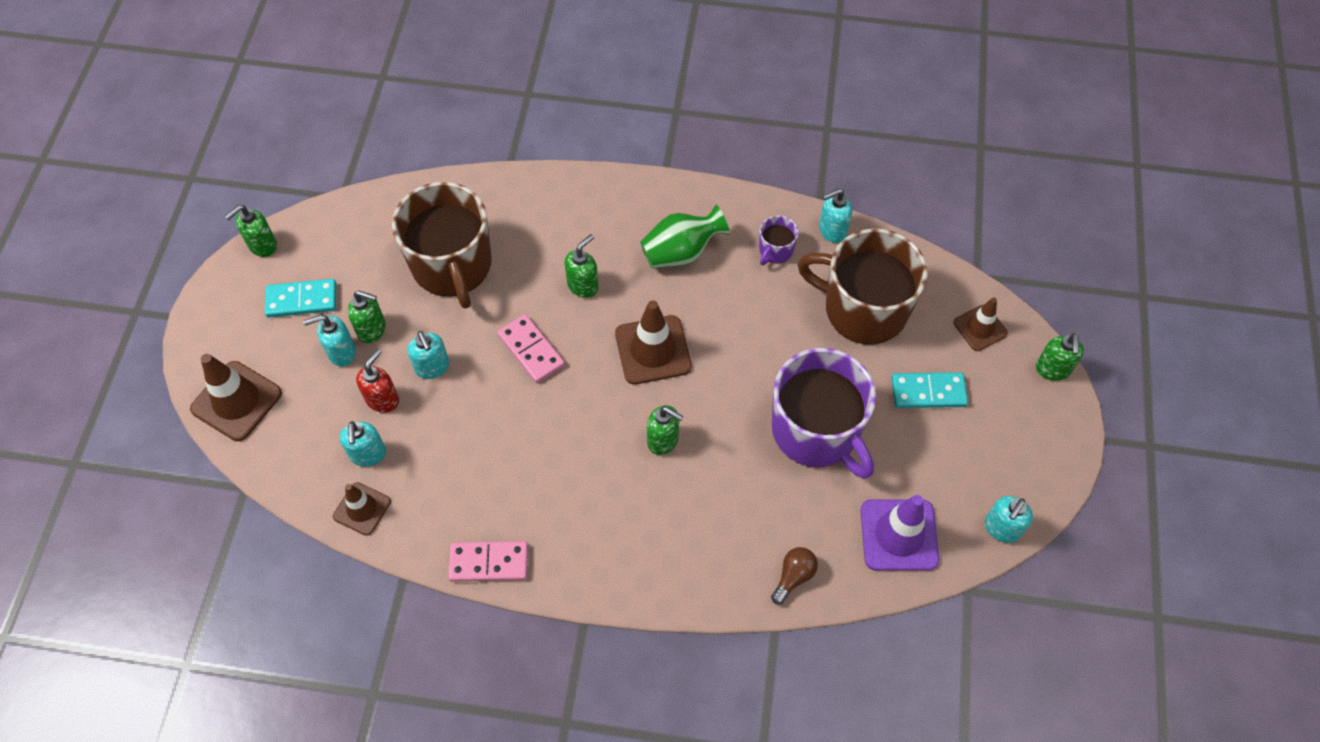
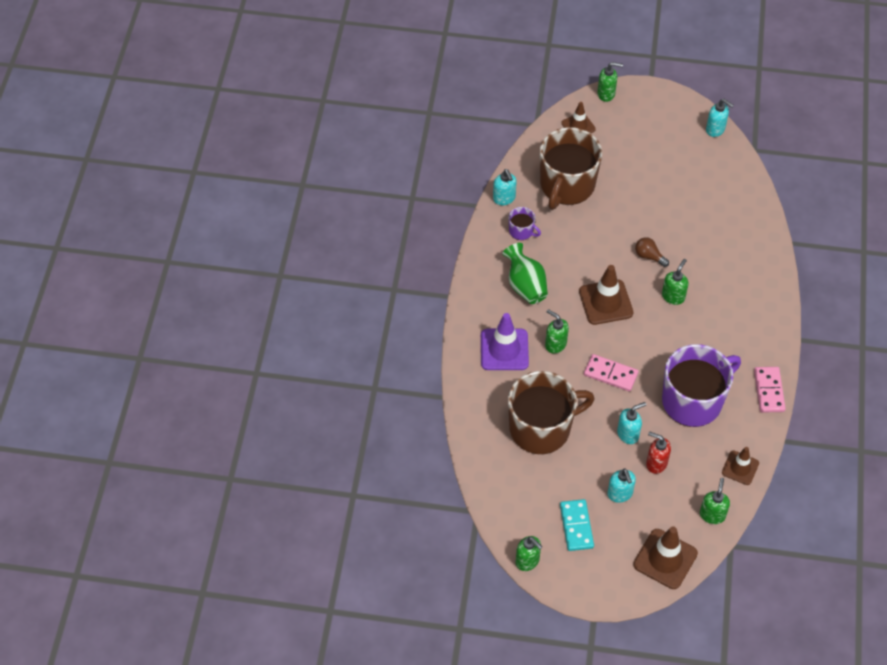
camera: 90 degrees left, 5 degrees down
turquoise soap dispenser [339,421,386,467] -> none
green soap dispenser [348,291,386,343] -> green soap dispenser moved to [700,478,730,524]
pink domino [497,314,565,383] -> pink domino turned 60 degrees clockwise [584,354,639,391]
brown light bulb [771,547,818,604] -> brown light bulb moved to [635,237,669,267]
purple mug [772,348,876,479] -> purple mug moved to [662,344,741,427]
purple traffic cone [861,495,940,571] -> purple traffic cone moved to [481,313,529,370]
turquoise domino [891,372,968,408] -> none

